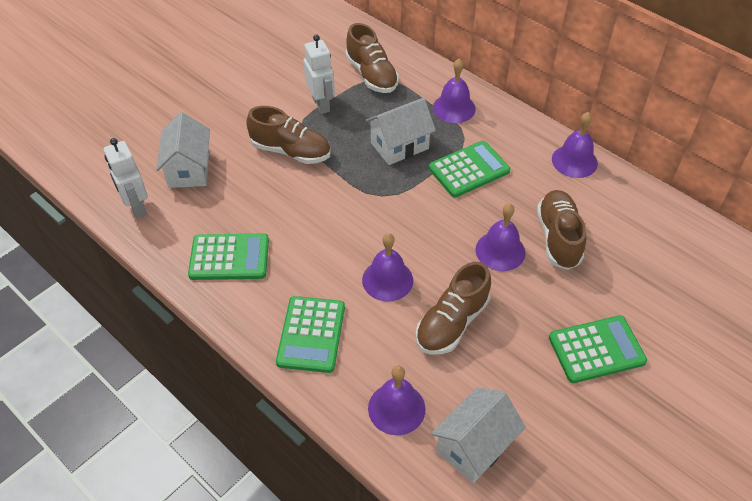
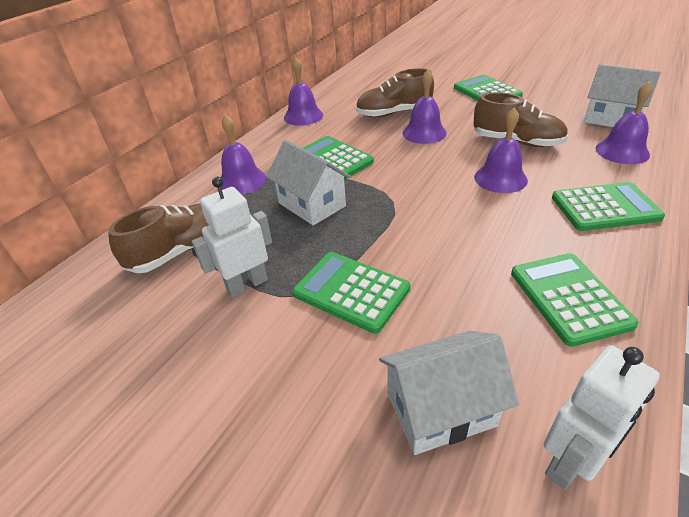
camera: 100 degrees left, 10 degrees down
brown shoe [246,106,331,164] -> green calculator [293,252,410,334]

